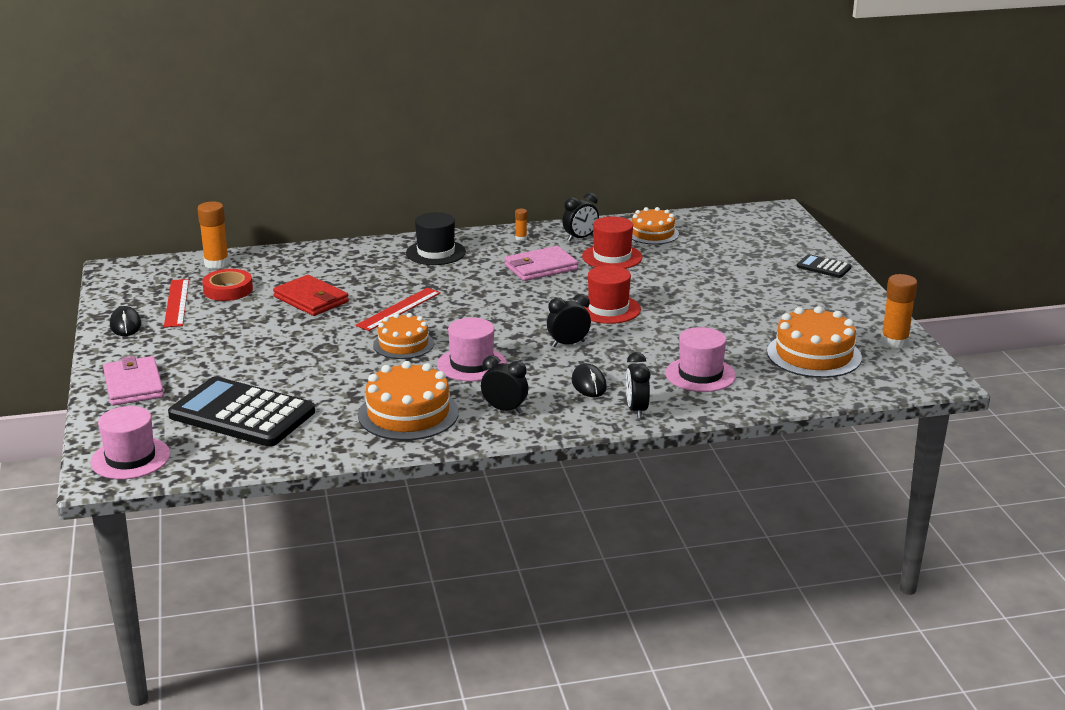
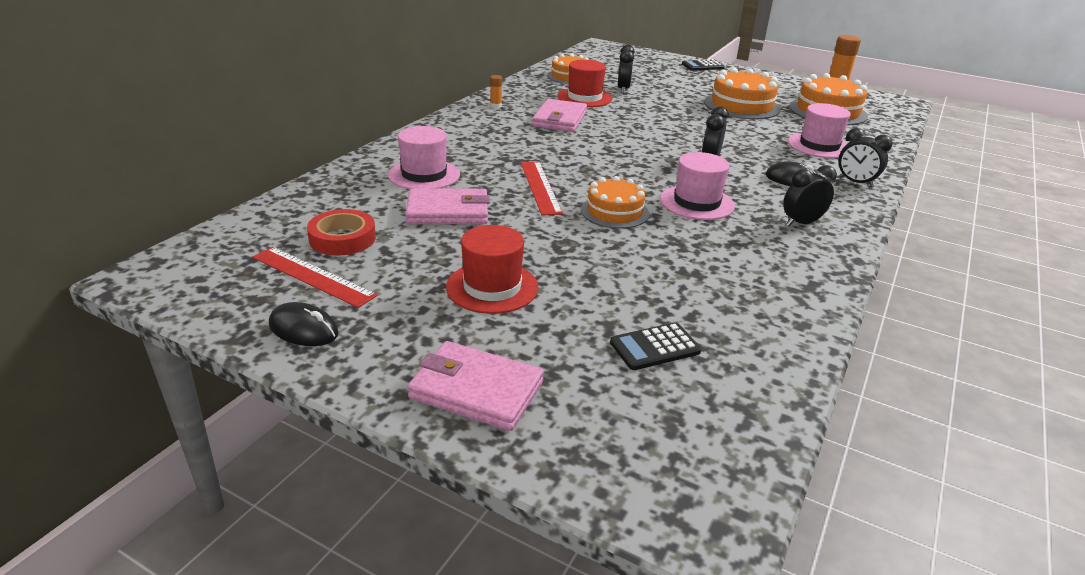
camera: 50 degrees left, 5 degrees up
pink hat [90,406,170,479] -> pink hat moved to [388,126,460,189]
black calculator [168,376,315,447] -> black calculator [610,322,701,370], size x0.45
orange glue stick [198,201,229,269] -> none
red wallet [273,275,349,316] -> pink wallet [405,188,490,224]
orange cake [358,361,459,441] -> orange cake moved to [704,68,781,120]
black hat [406,212,466,265] -> none
black clock [562,193,599,241] -> black clock moved to [618,45,635,93]
red hat [584,265,641,324] -> red hat moved to [446,225,539,314]

